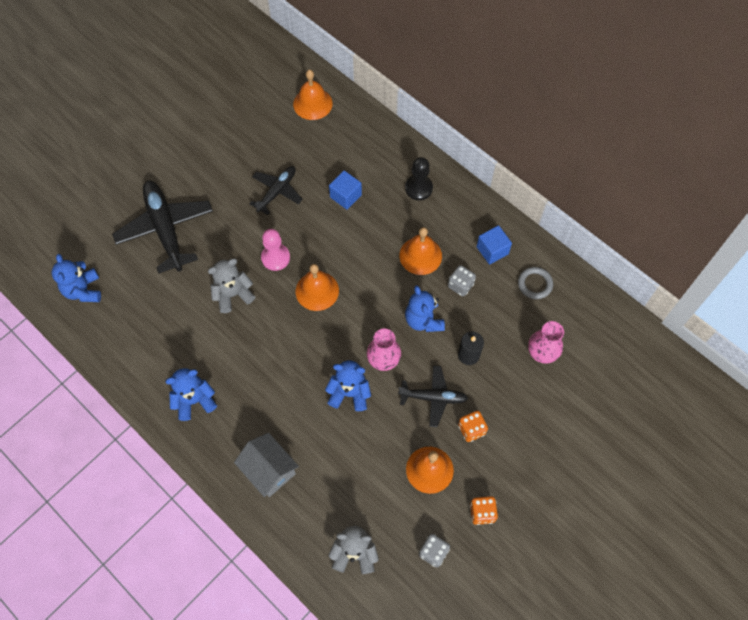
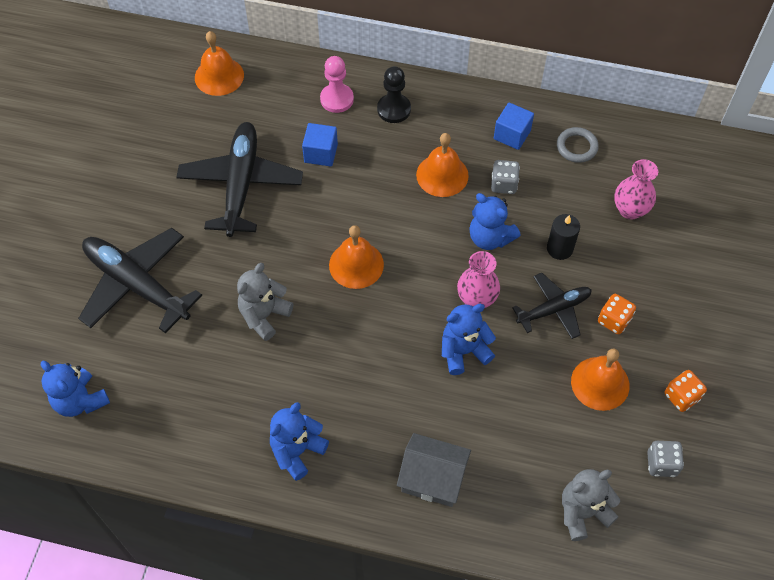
camera: 30 degrees left, 5 degrees down
black plane [249,166,303,215] -> black plane [176,122,303,237], size x1.71
pink pawn [261,229,290,271] -> pink pawn moved to [320,56,354,113]

